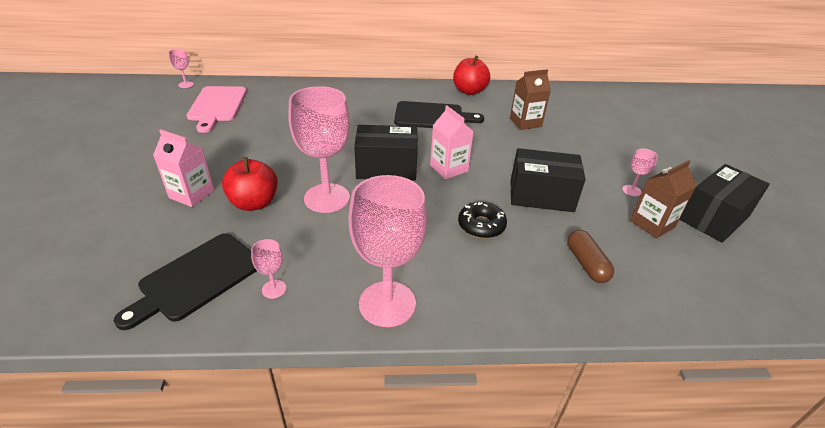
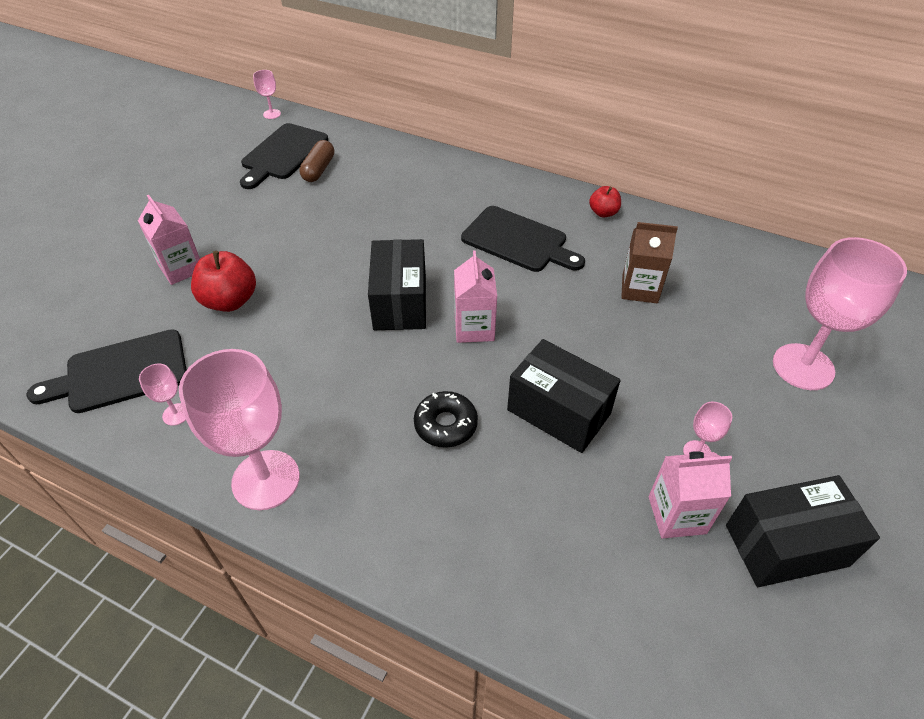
camera: 30 degrees right, 10 degrees up
pink cutting board [186,86,247,133] -> black cutting board [240,123,328,189]
pink goblet [288,86,350,213] -> pink goblet moved to [773,237,907,390]
black box [354,125,418,180] -> black box turned 60 degrees clockwise [368,239,426,330]
red apple [453,56,490,95] -> red apple [589,186,621,217], size x0.59
brown capsule [567,230,614,283] -> brown capsule moved to [299,140,334,182]
brown carton [630,160,697,238] -> pink carton [649,451,732,539]

